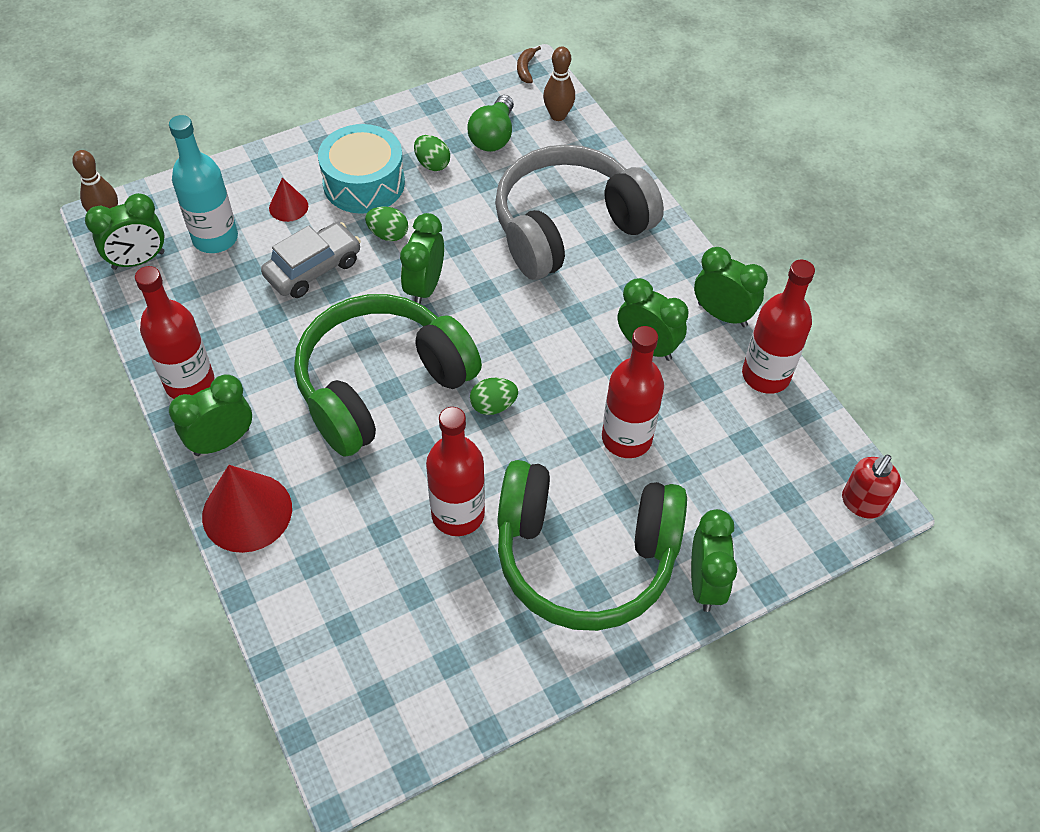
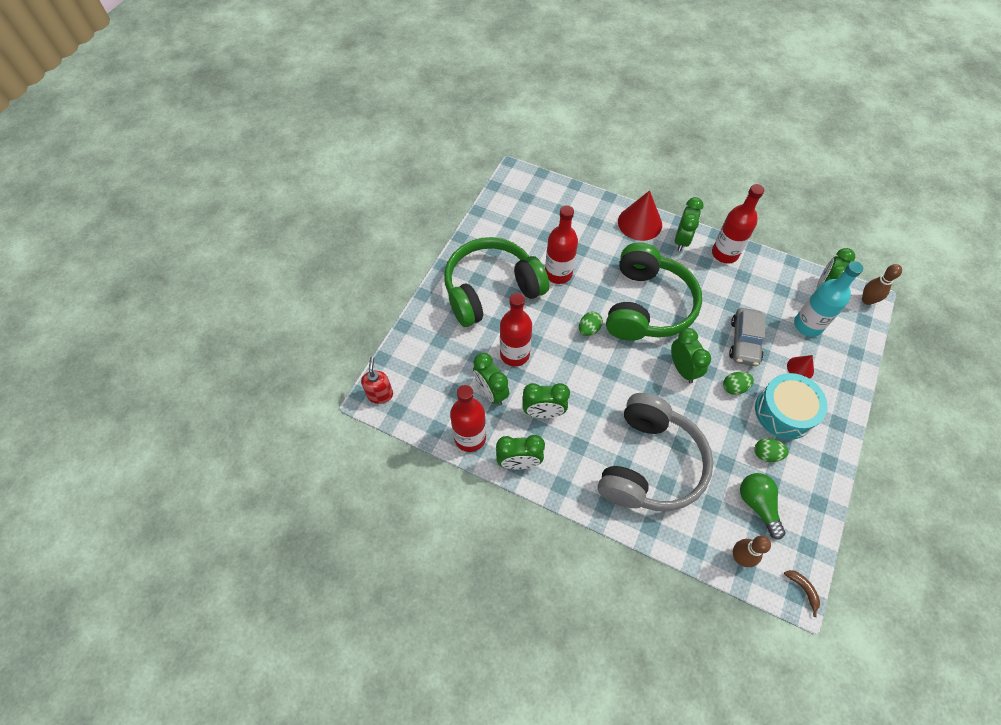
camera: 145 degrees right, 5 degrees up
green clock [691,509,737,612] -> green clock moved to [473,353,509,406]

